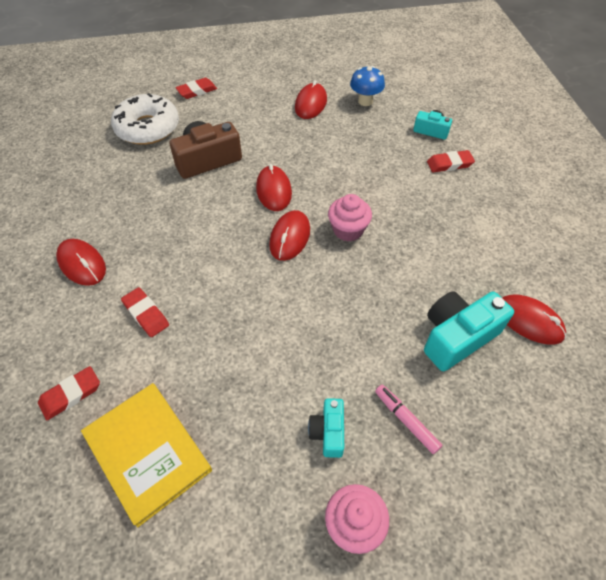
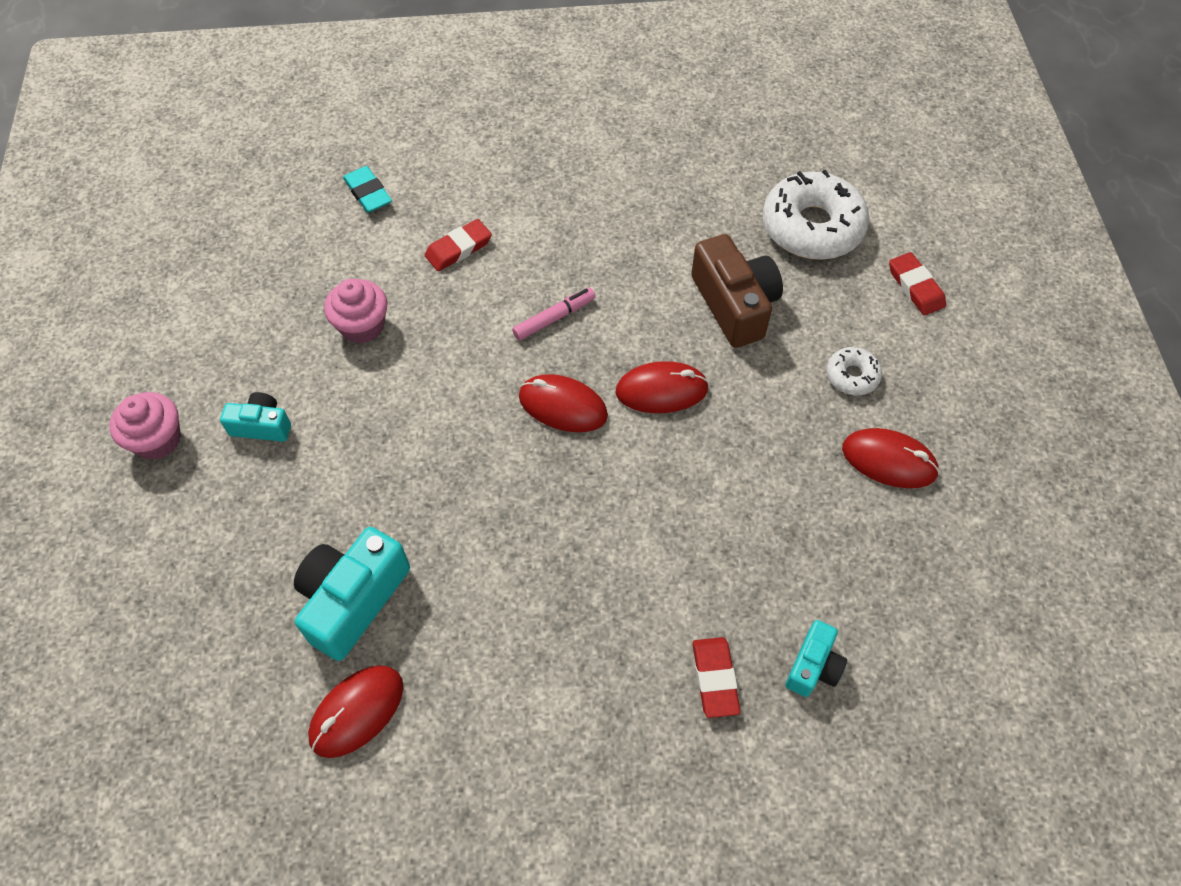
camera: 95 degrees right, 5 degrees up
red eraser [38,366,100,420] -> turquoise eraser [343,166,392,213]
red mouse [56,239,106,286] -> none
yellow book [81,383,212,527] -> none
pink cupcake [328,194,372,242] -> pink cupcake moved to [324,279,387,344]
blue mushroom [350,66,385,106] -> none
pink marker [375,385,442,454] -> pink marker moved to [512,288,596,340]
turquoise camera [424,291,514,371] -> turquoise camera turned 120 degrees counterclockwise [294,527,410,661]
none -> white donut [826,347,882,395]

